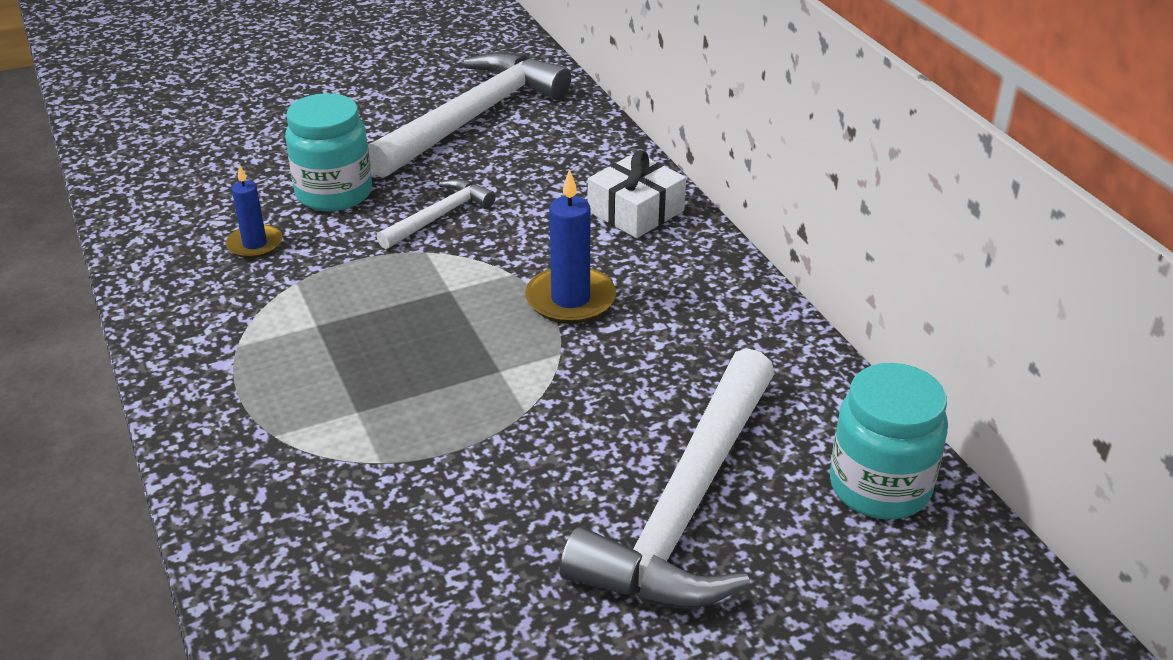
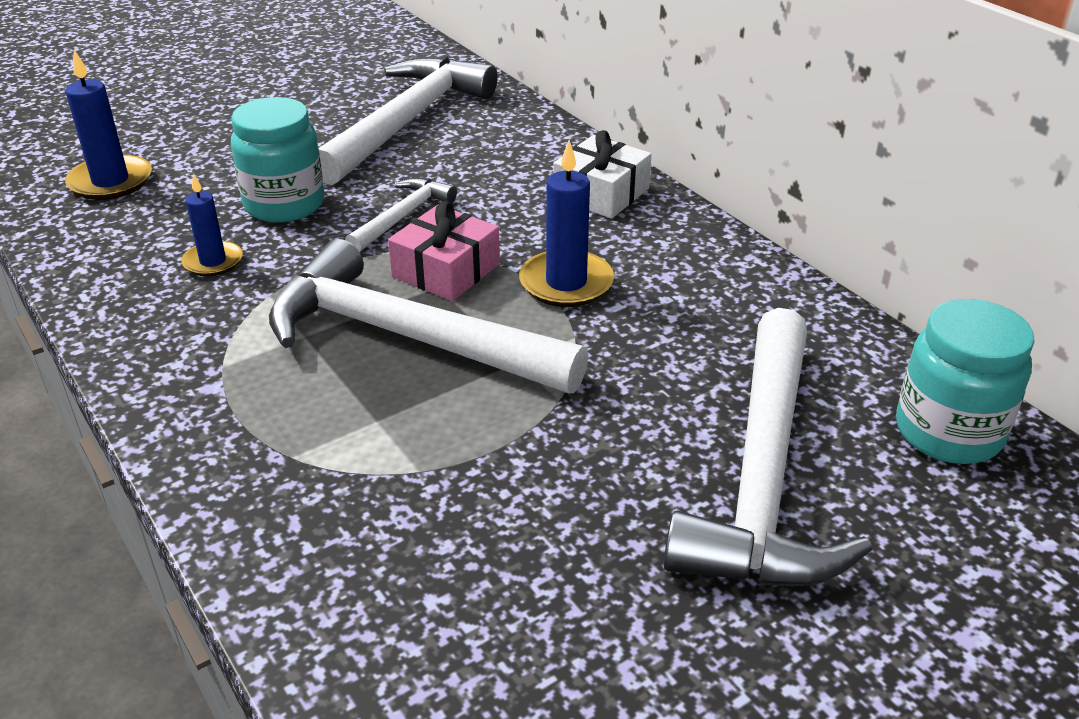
camera: 10 degrees left, 0 degrees up
none -> blue candle [65,50,152,200]
none -> white hammer [269,239,589,394]
none -> pink gift [388,201,500,301]

